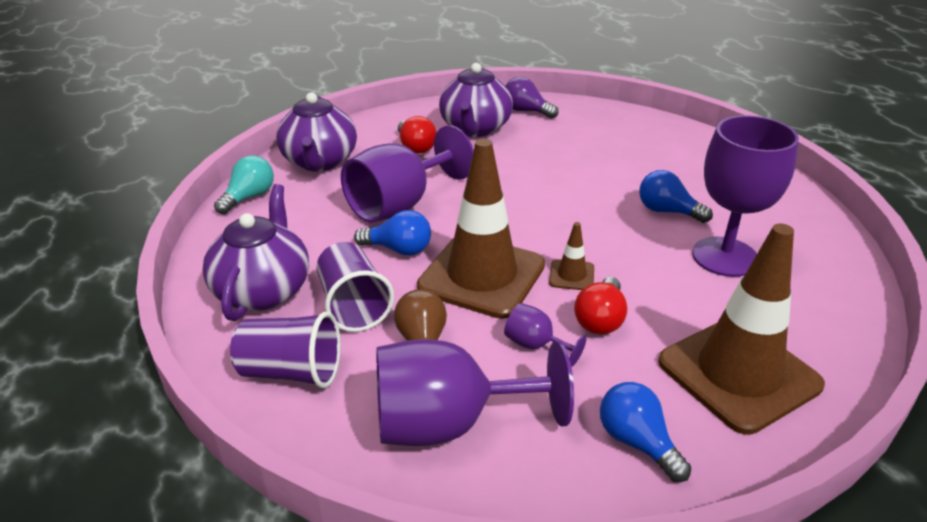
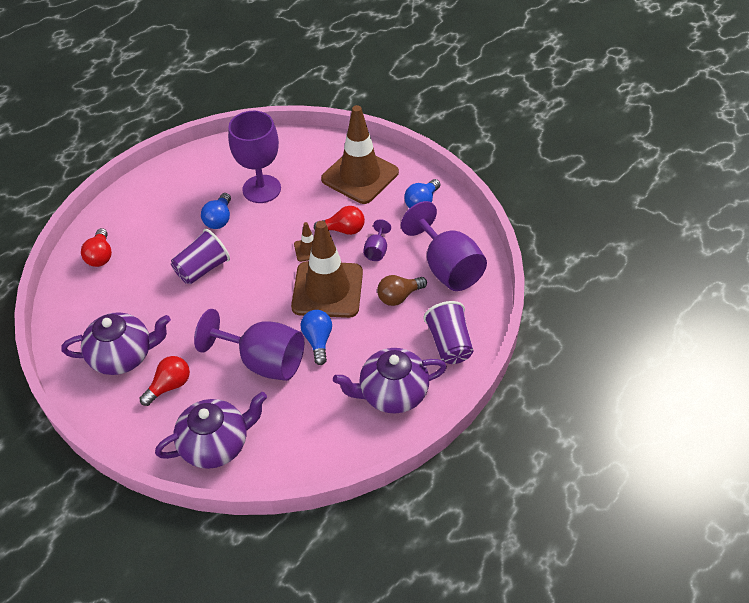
camera: 110 degrees left, 15 degrees up
turquoise light bulb [214,155,274,215] -> none
purple cup [317,242,394,332] -> purple cup moved to [171,229,230,284]
purple light bulb [506,77,559,119] -> none
none -> red light bulb [81,228,112,267]

